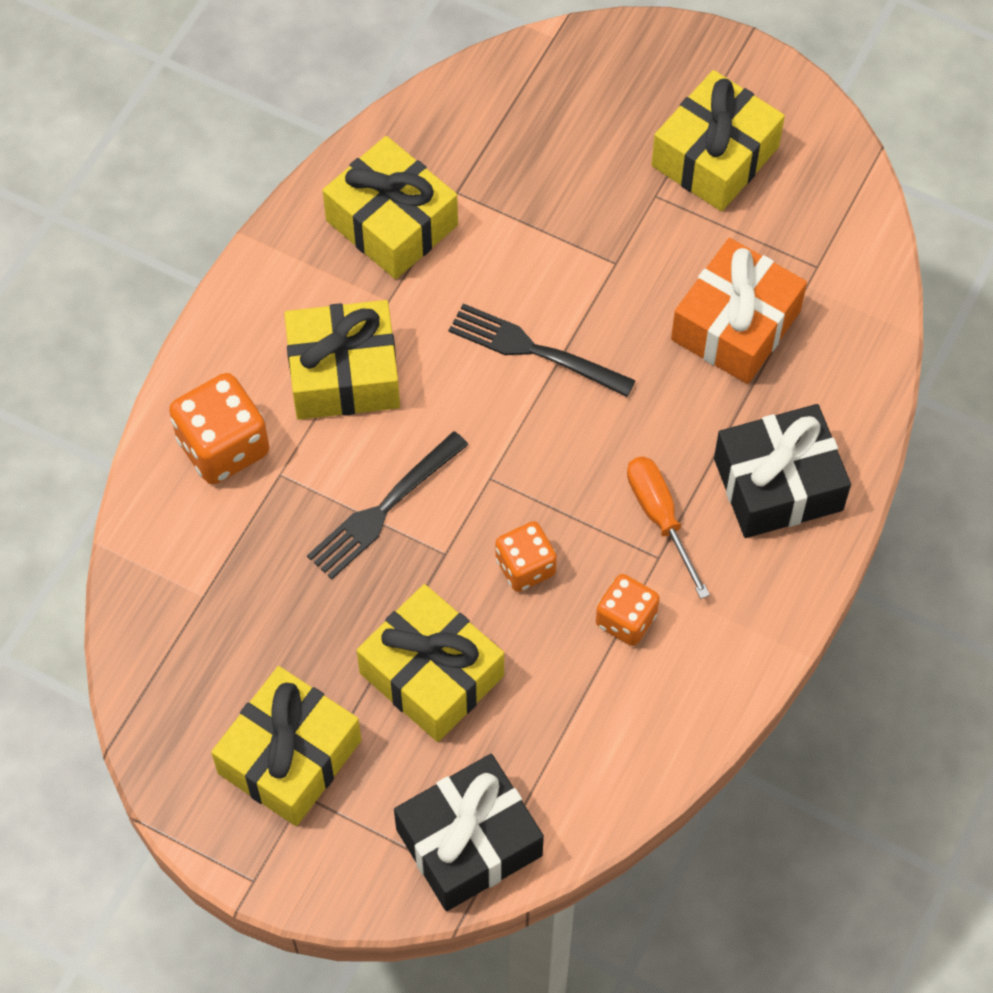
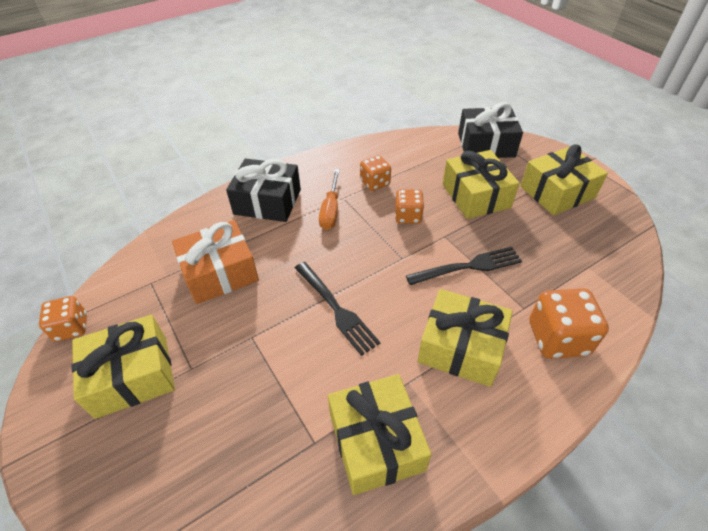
camera: 150 degrees left, 15 degrees down
none -> orange dice [39,296,87,342]

